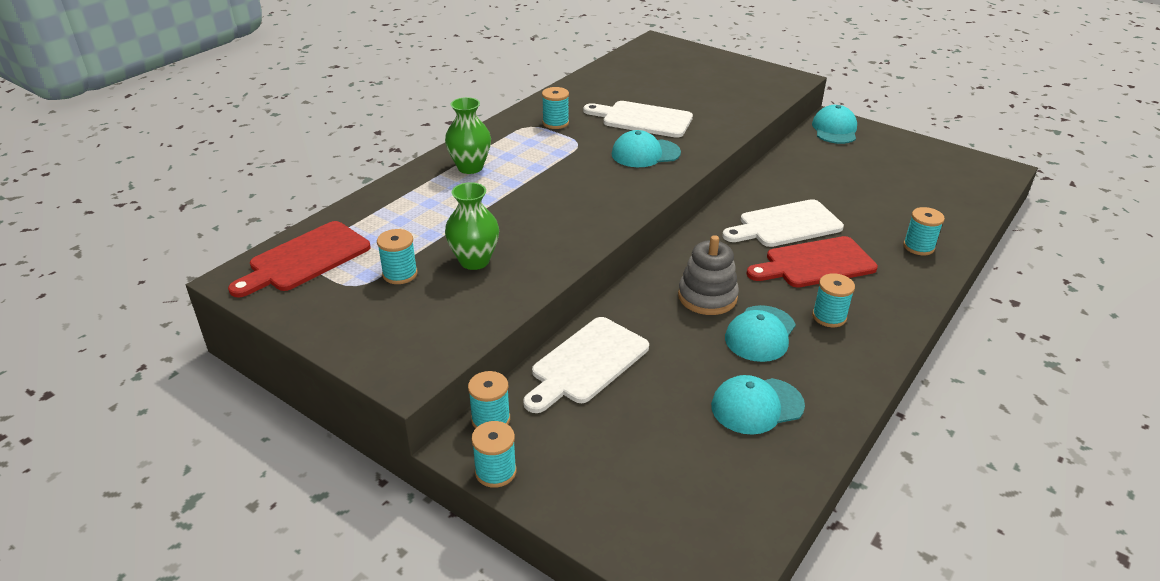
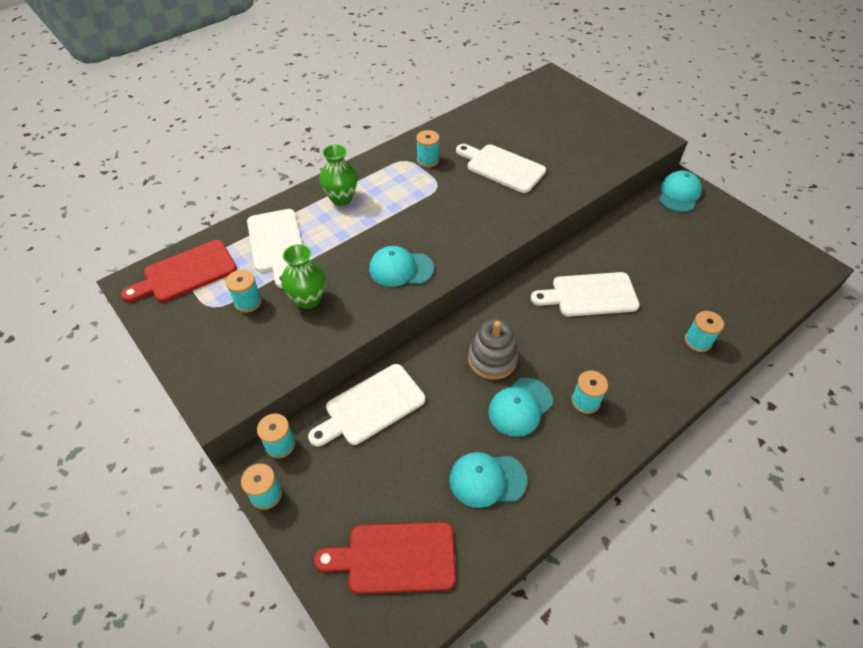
camera: 15 degrees right, 15 degrees up
turquoise cap [612,130,681,167] -> turquoise cap moved to [369,246,434,287]
red cutting board [746,236,878,288] -> red cutting board moved to [314,522,456,594]
none -> white cutting board [247,209,302,288]

